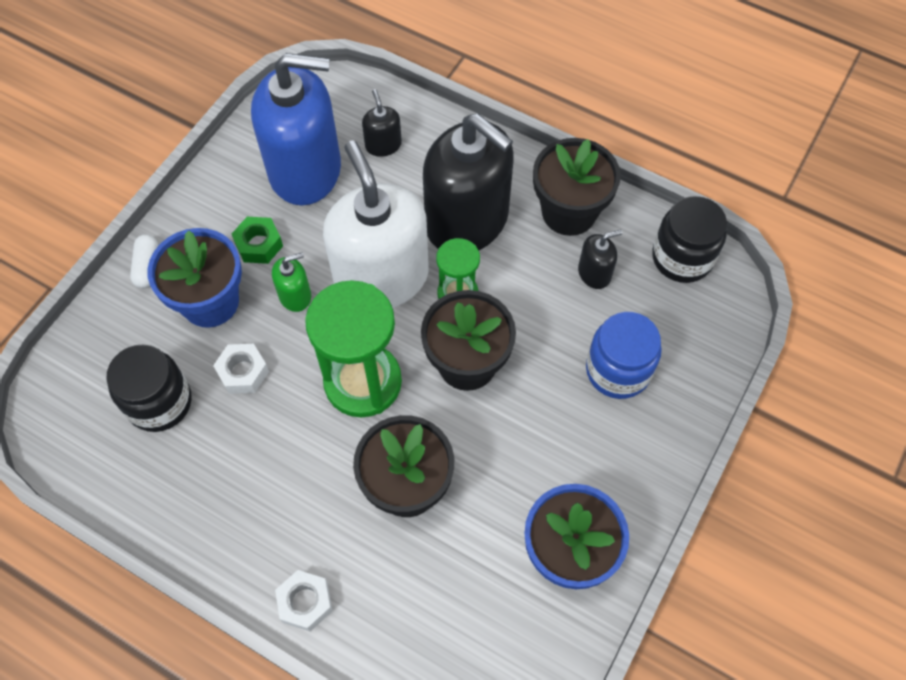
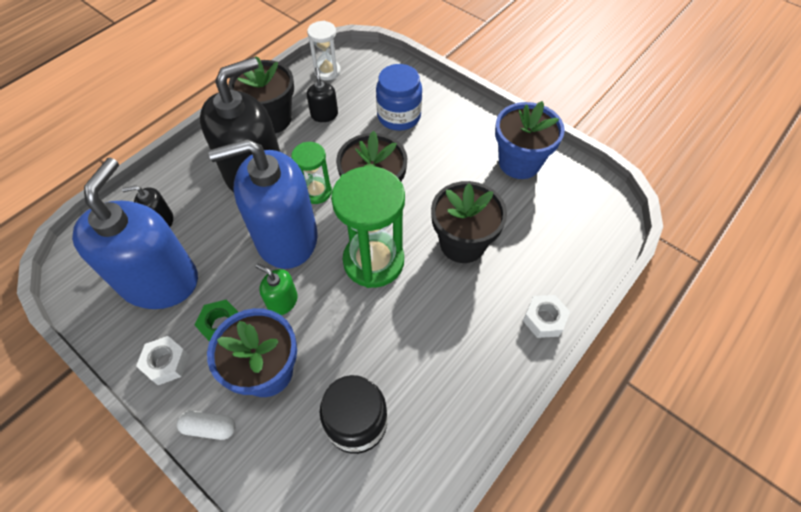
camera: 80 degrees left, 5 degrees down
white nut [213,344,269,394] -> white nut moved to [136,336,189,385]
green soap dispenser [272,252,311,312] -> green soap dispenser turned 45 degrees counterclockwise [256,264,298,315]
white soap dispenser [323,140,429,308] -> blue soap dispenser [208,139,318,269]
black jar [652,196,727,283] -> white hourglass [307,21,341,80]

